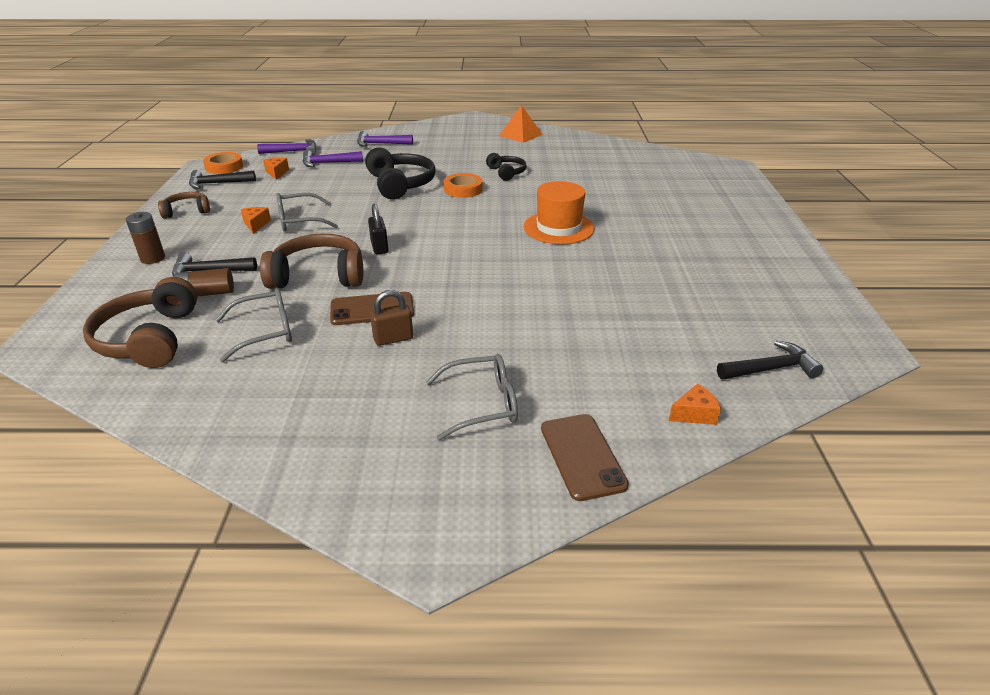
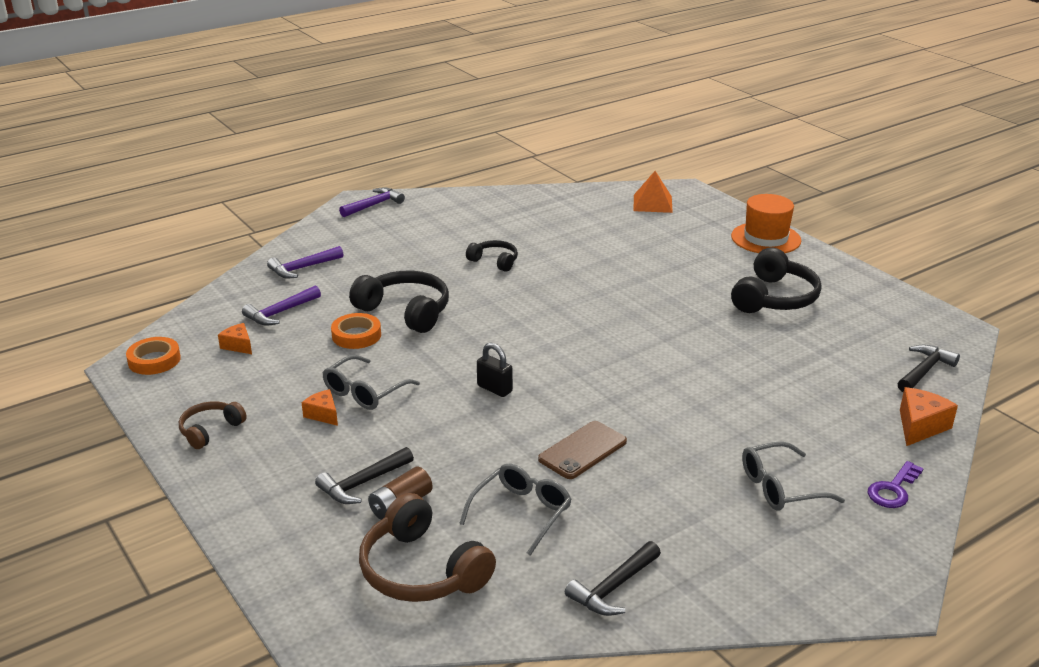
camera: 35 degrees left, 5 degrees down
brown battery [126,212,165,264] -> none
black hammer [189,170,256,189] -> black hammer moved to [565,541,661,616]
purple hammer [257,139,317,155] -> purple hammer moved to [339,187,405,217]
brown headphones [260,234,363,289] -> none
brown padlock [370,290,413,346] -> none
grey glasses [426,354,518,440] -> grey glasses turned 150 degrees counterclockwise [742,441,845,511]
orange tape [444,173,483,198] -> orange tape moved to [331,313,381,349]
orange pyramid [499,105,543,143] -> orange pyramid moved to [634,171,673,213]
orange hat [524,181,594,244] -> orange hat moved to [731,194,801,253]
brown phone [541,414,629,501] -> purple key [868,461,924,508]
orange cheese [669,383,721,425] -> orange cheese [900,387,958,446], size x1.55
none -> black headphones [731,247,822,313]

